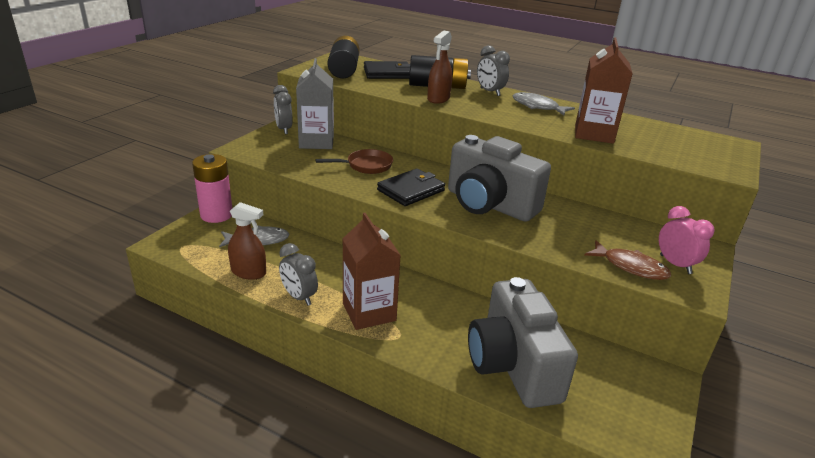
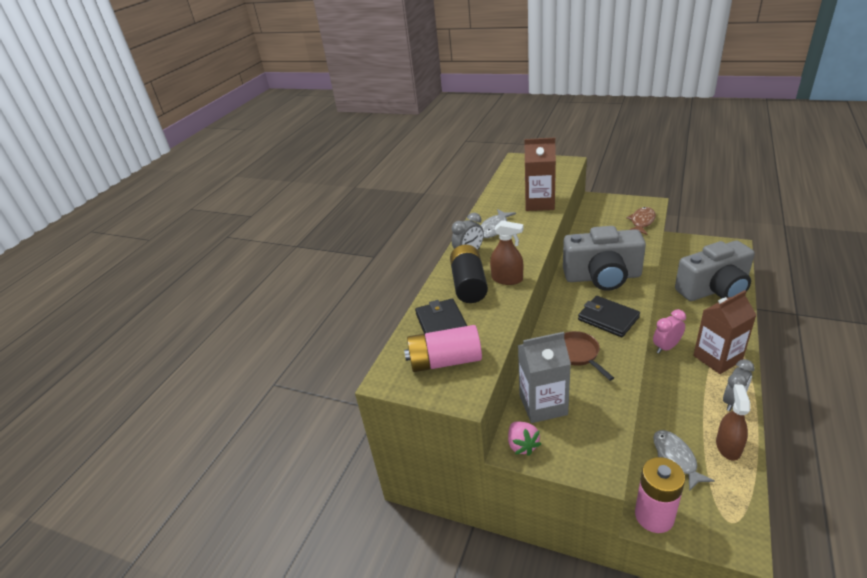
camera: 90 degrees left, 5 degrees up
grey clock [273,85,293,134] -> pink strawberry [508,421,541,456]
black battery [328,36,360,78] -> pink battery [404,325,482,372]
grey camera [448,135,551,222] -> grey camera turned 60 degrees clockwise [563,226,646,291]
pink clock [659,206,715,274] -> pink clock moved to [653,309,686,353]

